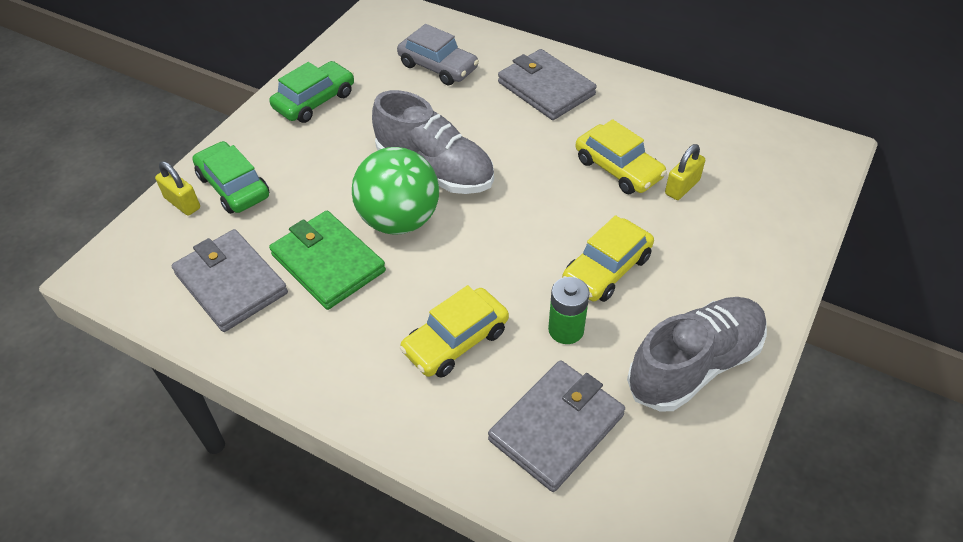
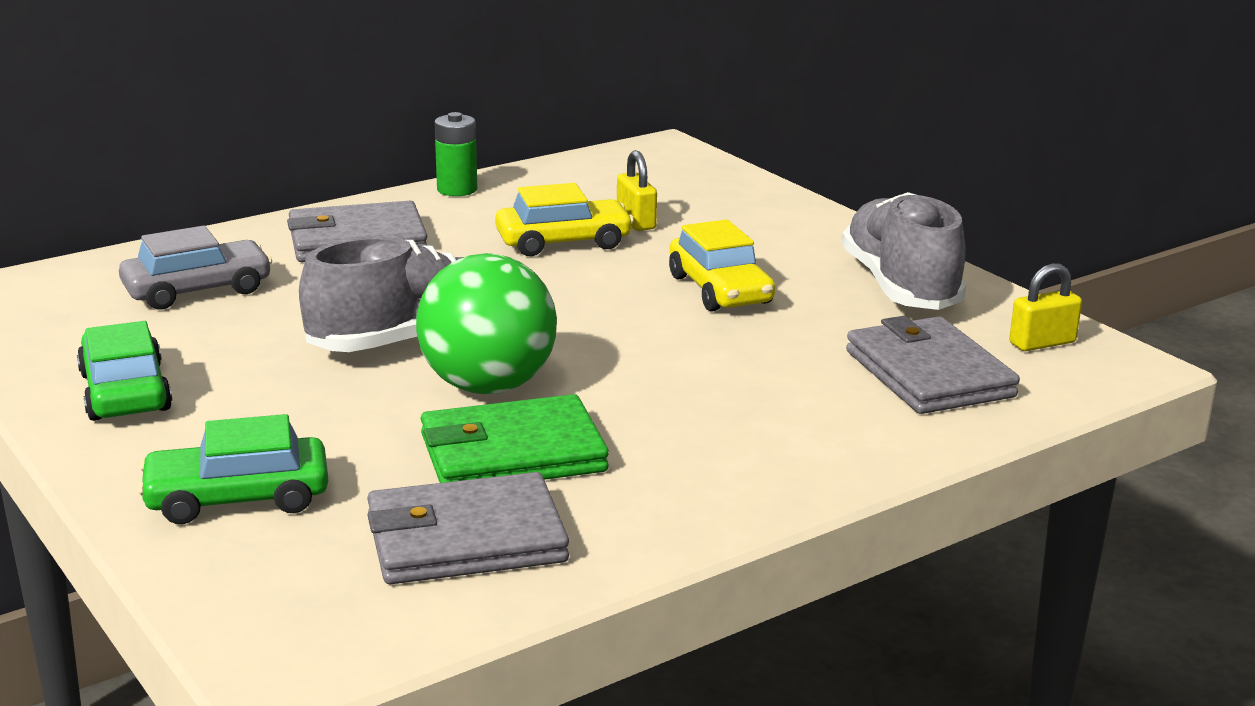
camera: 65 degrees left, 25 degrees down
yellow padlock [155,161,200,216] -> yellow padlock moved to [1009,263,1082,351]
yellow car [399,285,509,378] -> none
green battery [548,277,590,344] -> green battery moved to [434,112,477,196]

